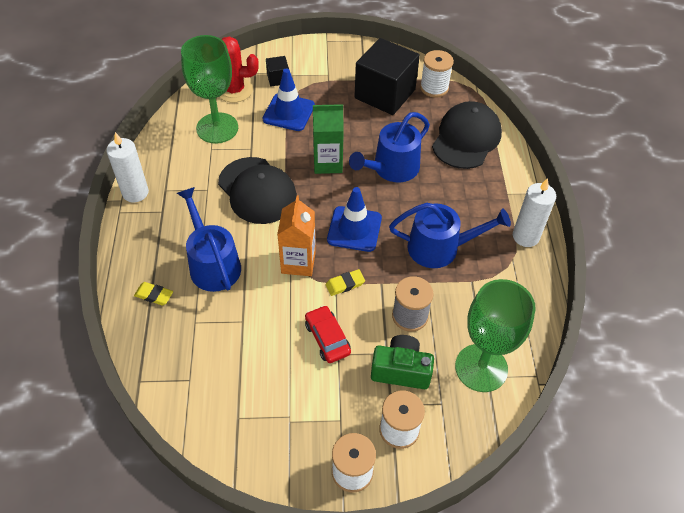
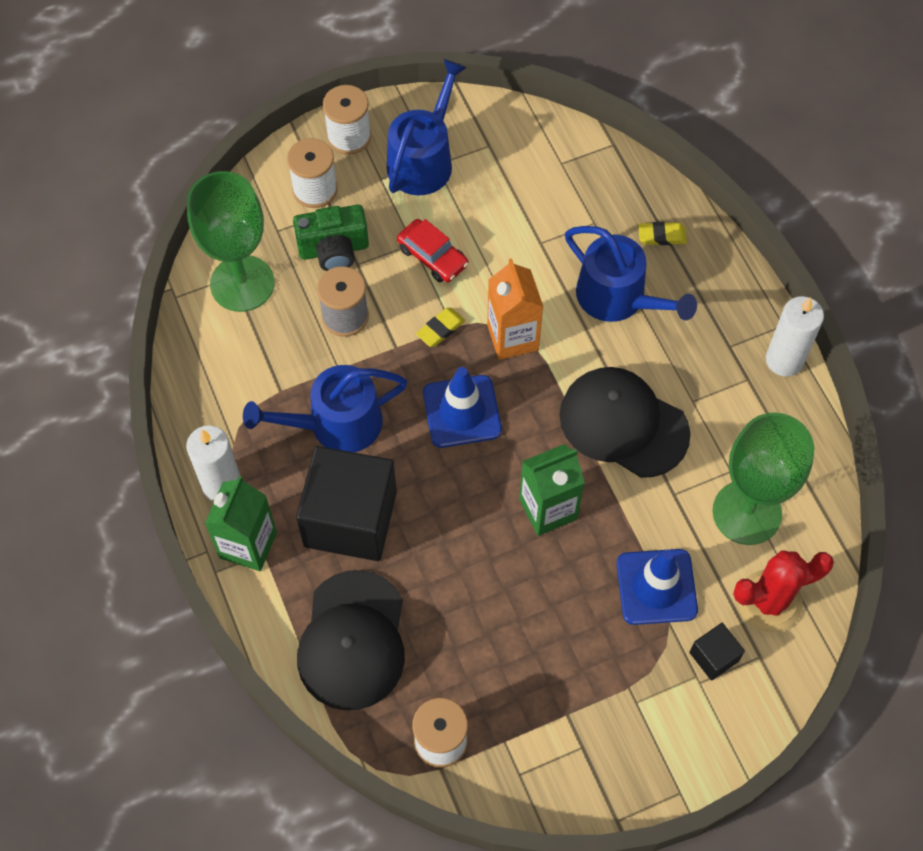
camera: 160 degrees right, 10 degrees up
blue watering can [349,112,430,182] -> blue watering can moved to [387,59,467,195]
black cube [355,38,420,115] -> black cube moved to [296,446,397,561]
none -> green carton [205,476,277,571]

